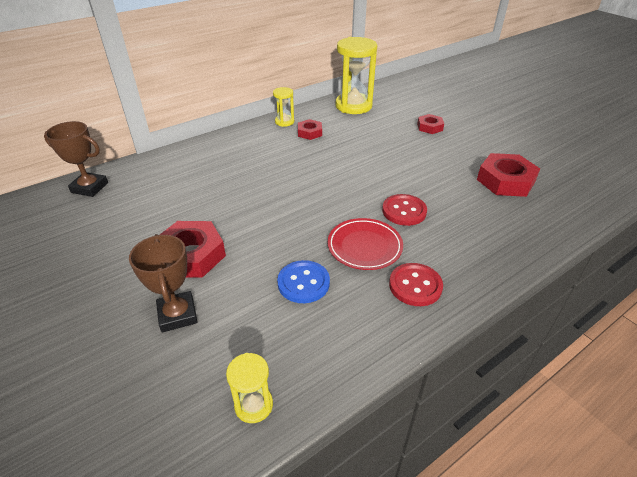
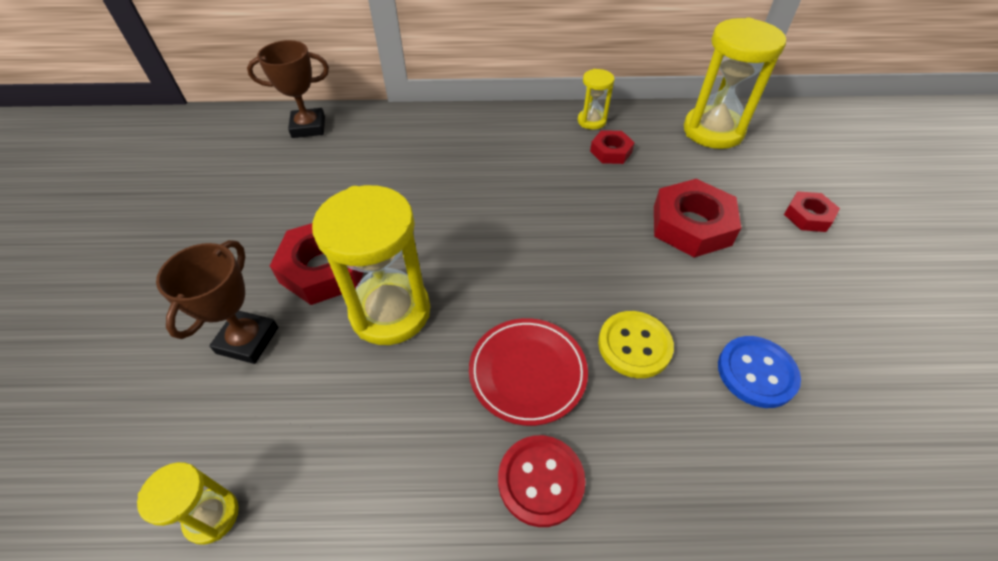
camera: 35 degrees right, 10 degrees up
brown trophy [44,121,108,197] -> brown trophy turned 60 degrees counterclockwise [247,40,329,138]
blue button [277,260,330,303] -> blue button moved to [718,336,801,408]
red button [382,194,427,226] -> yellow button [598,311,674,378]
red nut [477,153,540,197] -> red nut moved to [654,179,741,257]
none -> yellow hourglass [312,185,430,345]

